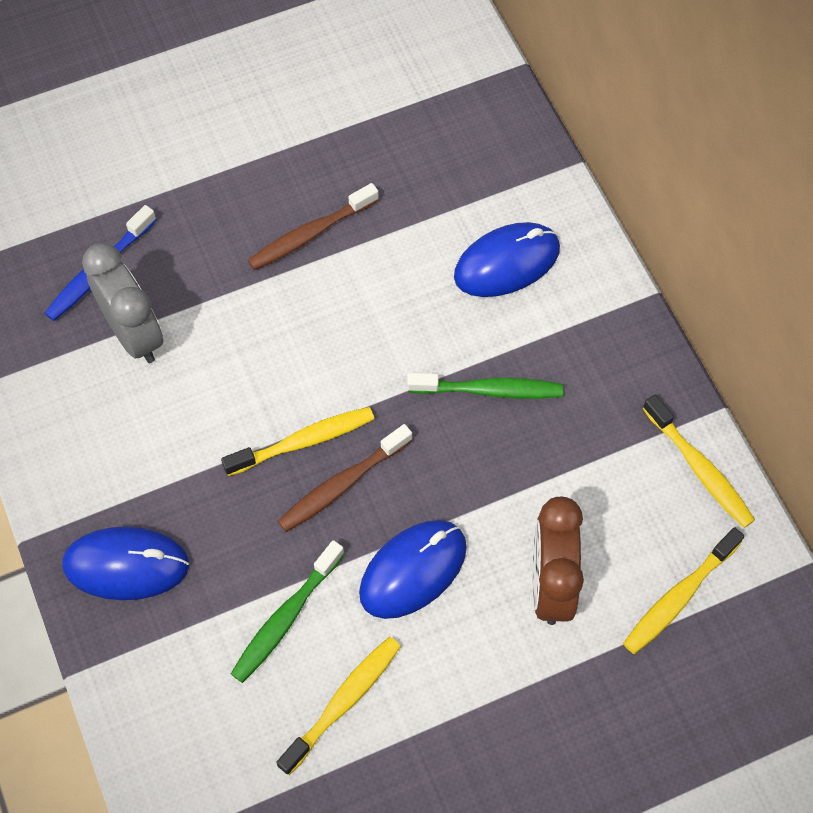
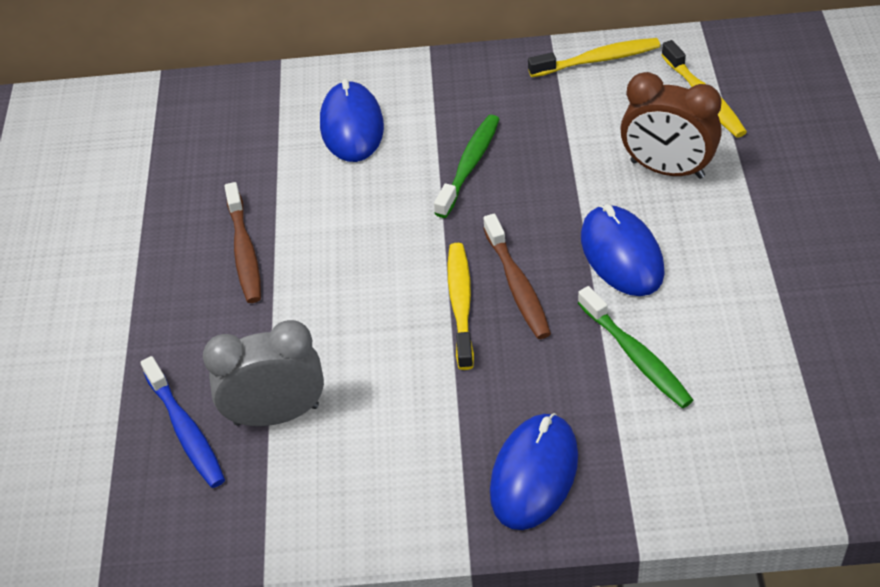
camera: 65 degrees left, 15 degrees down
yellow toothbrush [276,637,401,775] -> none

